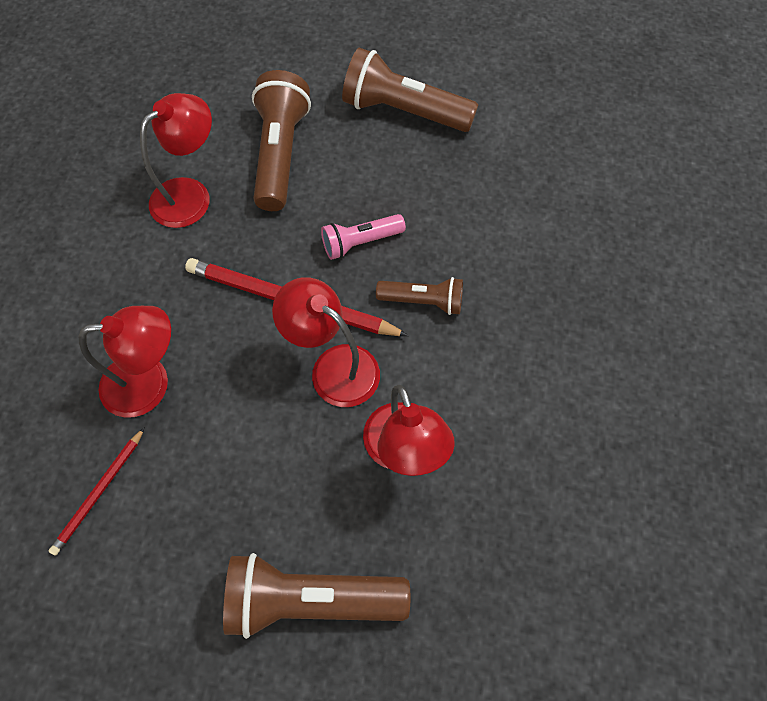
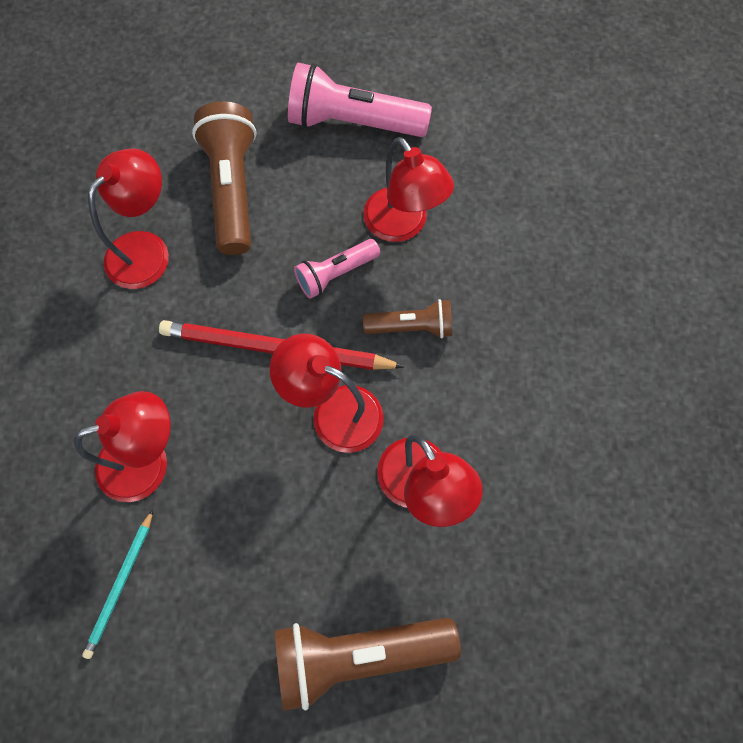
camera: 10 degrees left, 5 degrees up
red pencil [49,427,145,556] -> turquoise pencil [82,510,153,659]
brown flashlight [342,48,478,132] -> pink flashlight [288,63,432,137]
none -> red lamp [363,137,454,242]

